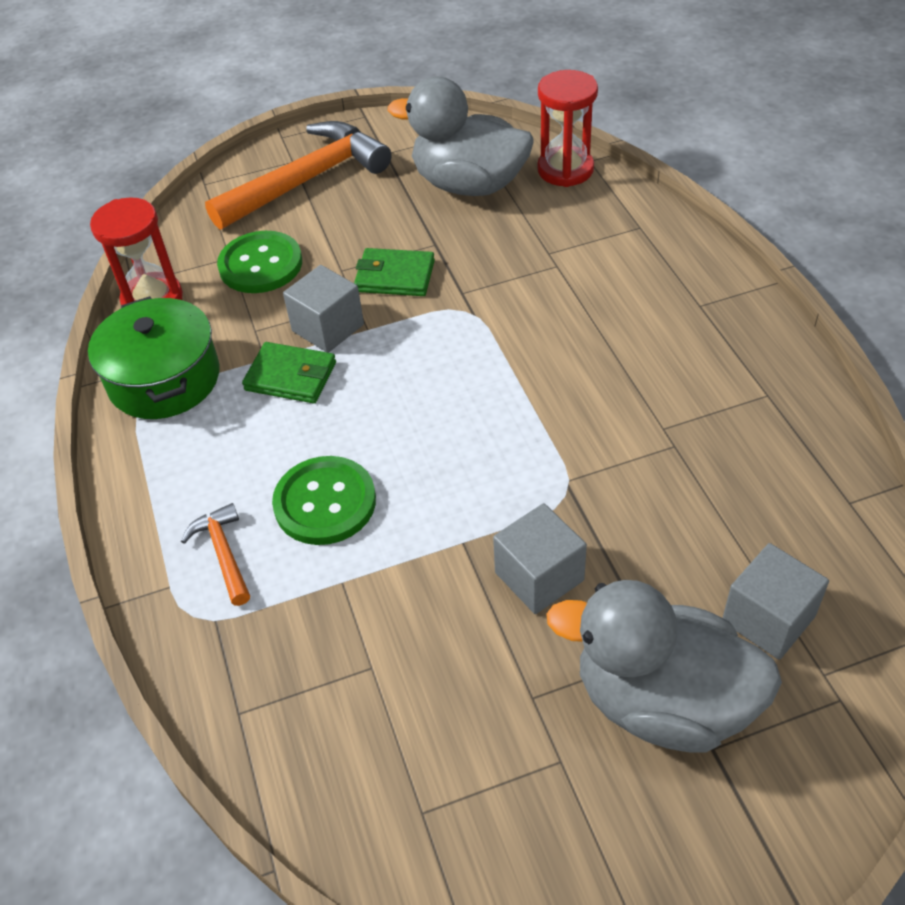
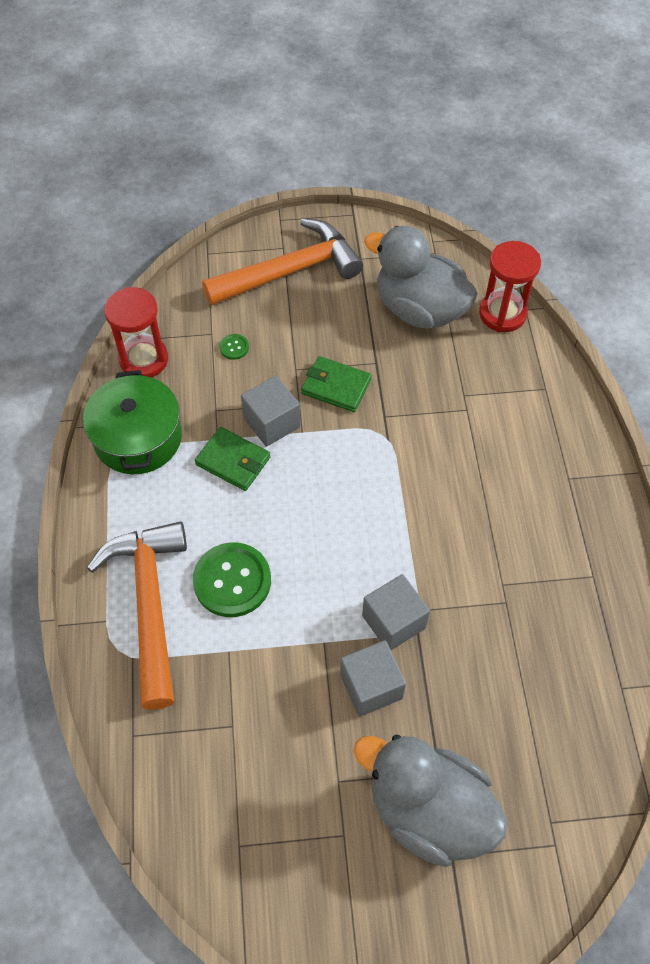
camera: 10 degrees right, 10 degrees up
orange hammer [181,503,250,606] -> orange hammer [87,521,187,710], size x2.20
green button [217,231,302,293] -> green button [219,334,249,360], size x0.43
grey cube [723,543,829,660] -> grey cube moved to [362,574,430,650]

